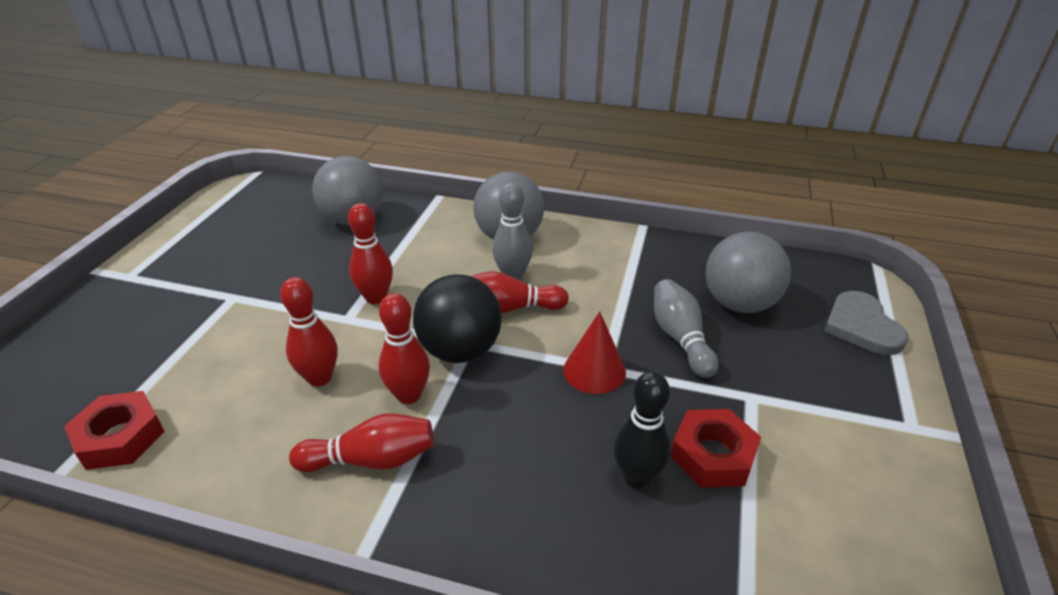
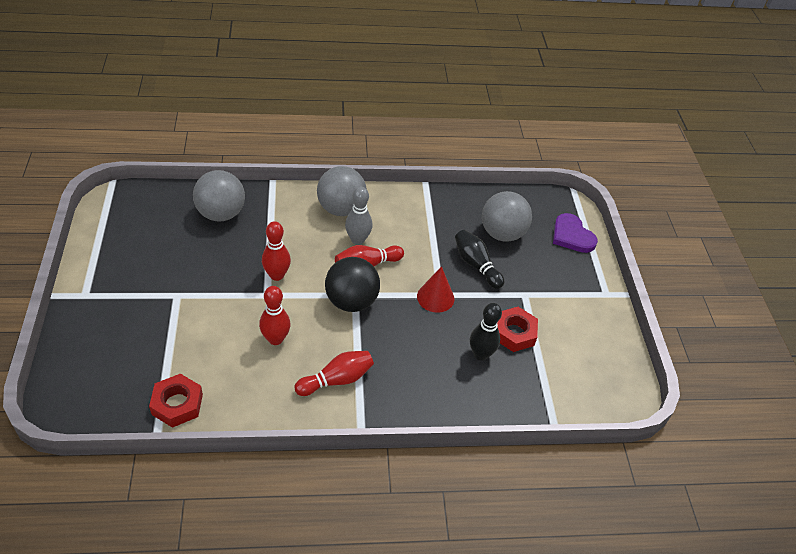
camera: 25 degrees left, 10 degrees up
red bowling pin [378,293,430,404] -> none
grey bowling pin [654,279,719,378] -> black bowling pin [455,230,504,289]
grey heart [824,291,908,355] -> purple heart [553,213,598,253]

